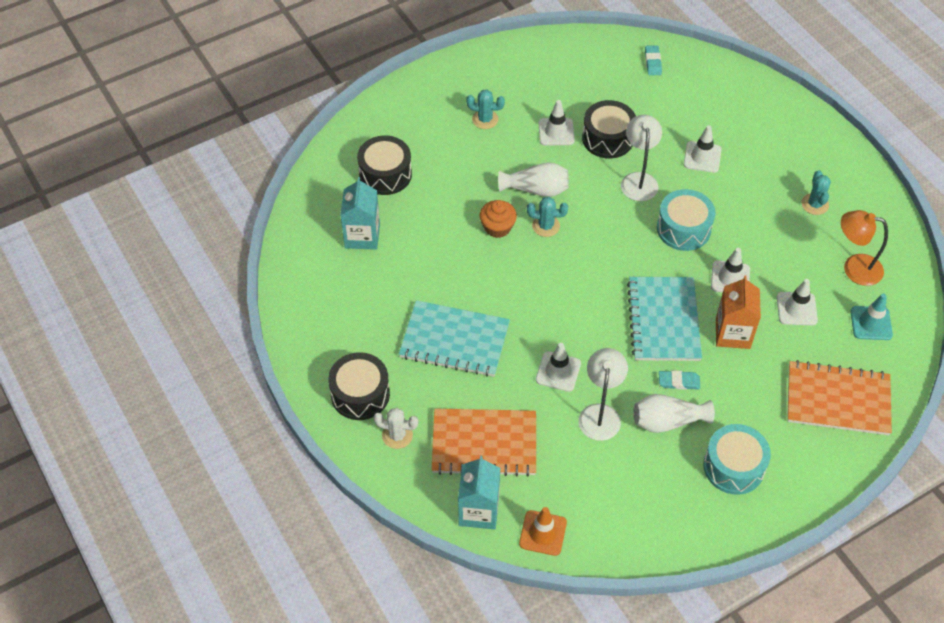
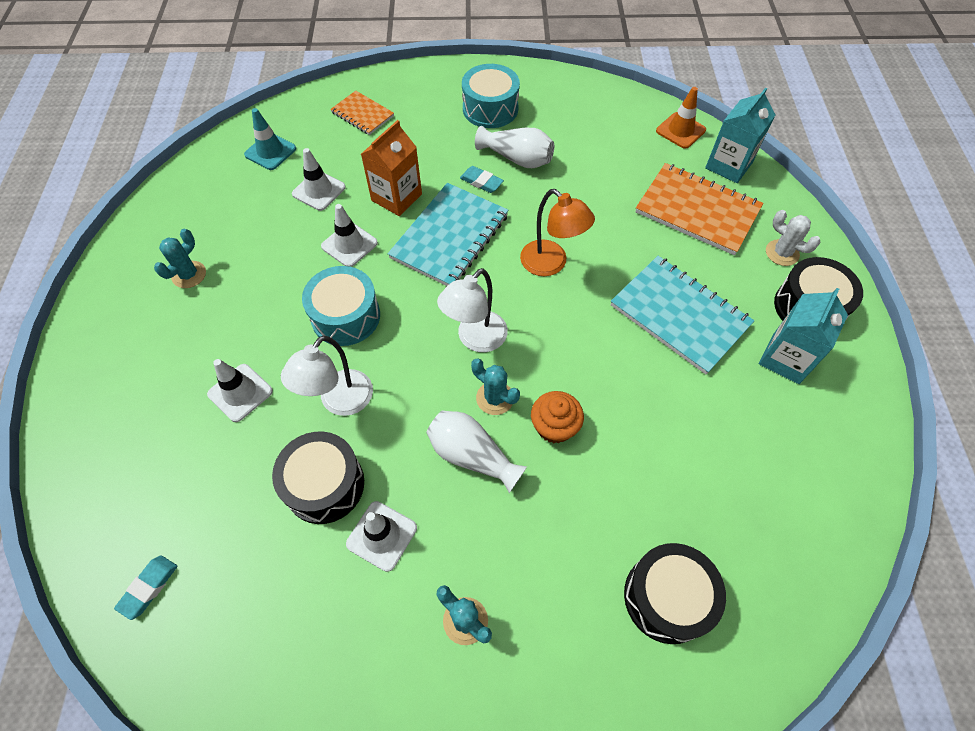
camera: 150 degrees left, 5 degrees up
turquoise carton [340,177,380,250] -> turquoise carton moved to [759,288,848,384]
white traffic cone [536,343,581,392] -> none
white lamp [579,348,628,441] -> white lamp moved to [437,268,508,352]
orange notebook [787,360,892,435] -> orange notebook [330,91,394,135], size x0.56
orange lamp [841,210,888,286] -> orange lamp moved to [520,189,595,276]

